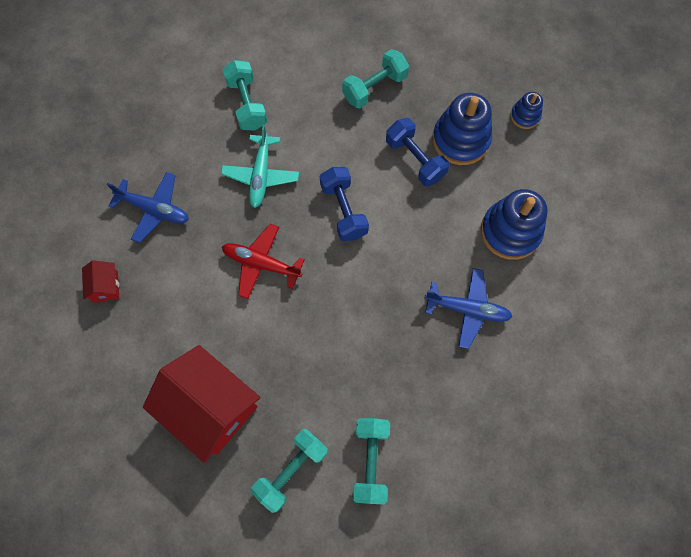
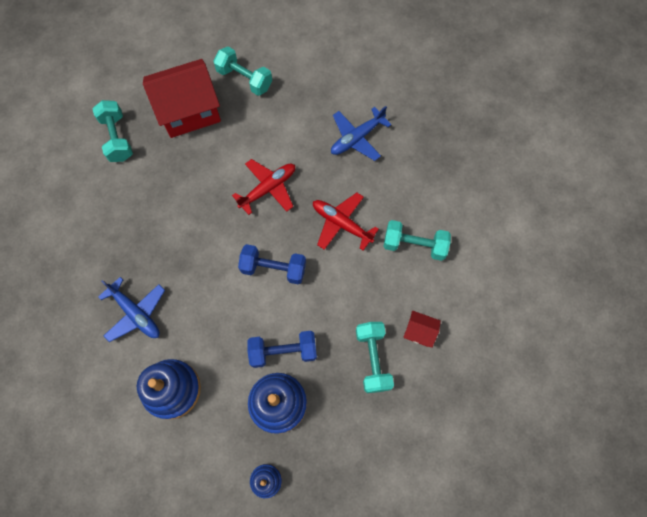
camera: 120 degrees right, 0 degrees up
red house [82,260,119,302] -> red house moved to [403,310,441,348]
turquoise plane [221,125,299,208] -> red plane [313,193,379,250]
turquoise dumbbell [353,418,390,505] -> turquoise dumbbell moved to [213,47,272,96]
blue plane [424,268,512,349] -> blue plane turned 90 degrees counterclockwise [98,277,165,342]

